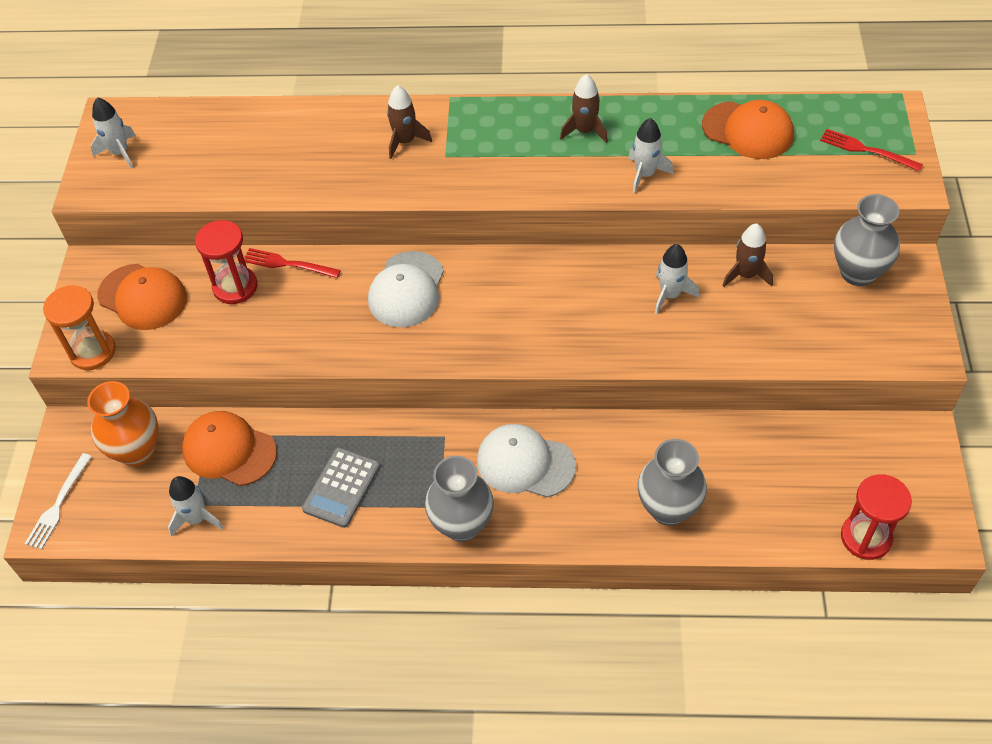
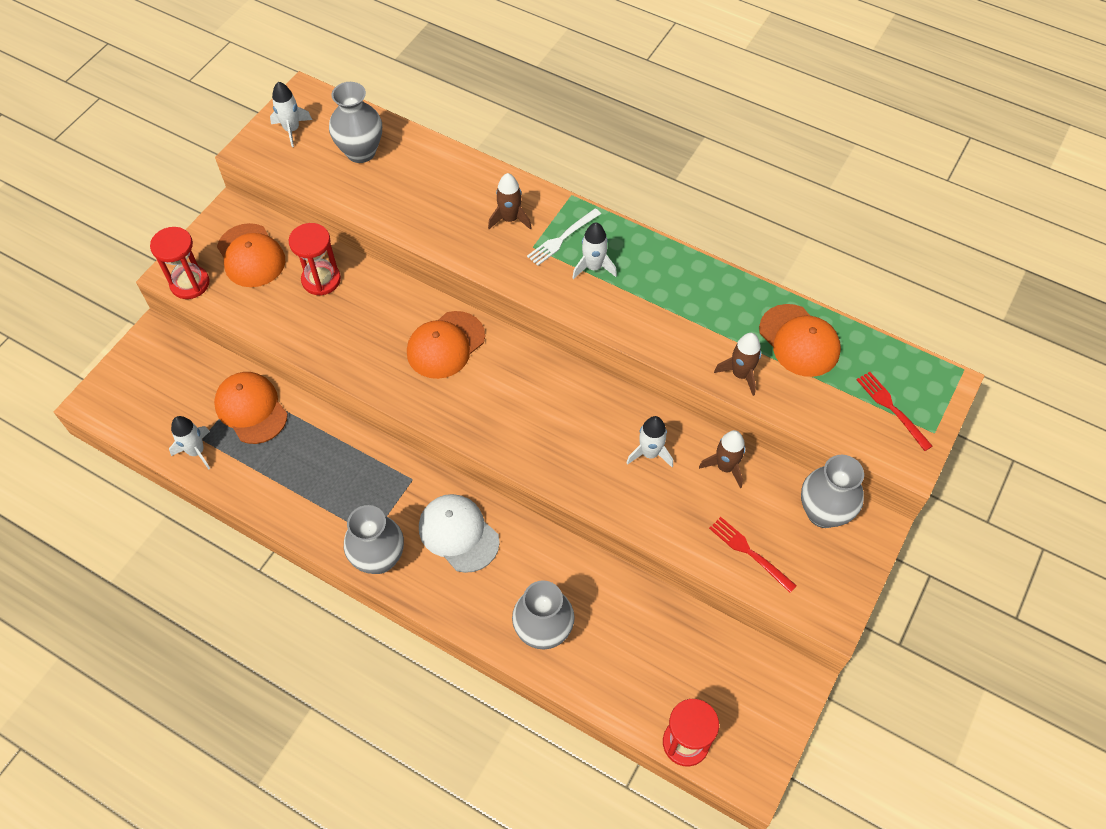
camera: 25 degrees right, 5 degrees up
white fork [25,453,92,550] -> white fork moved to [527,208,601,266]
orange hourglass [43,285,116,370] -> red hourglass [150,227,210,299]
orange vase [87,381,159,466] -> none
red fork [244,248,341,278] -> red fork moved to [709,517,797,593]
grey calculator [302,448,380,528] -> none
white cap [368,251,444,327] -> orange cap [407,311,485,379]
brown rocket [560,74,608,143] -> brown rocket moved to [714,333,761,396]
white rocket [628,118,673,193] -> white rocket moved to [572,222,617,279]
none -> grey vase [329,82,382,163]

